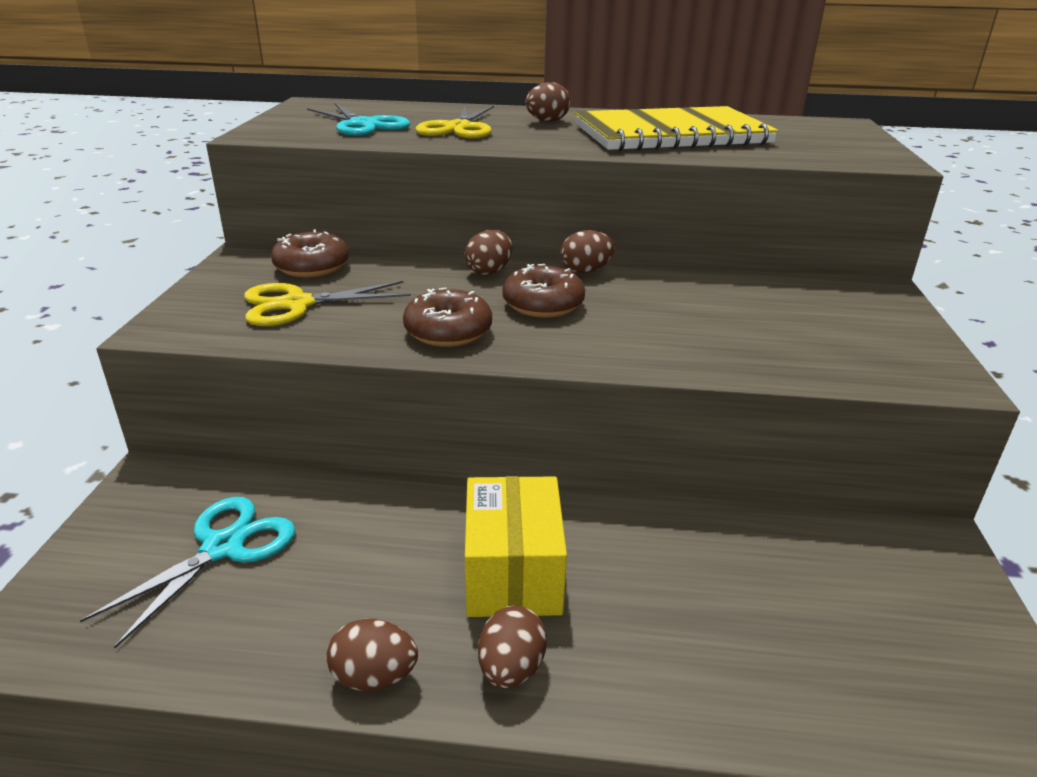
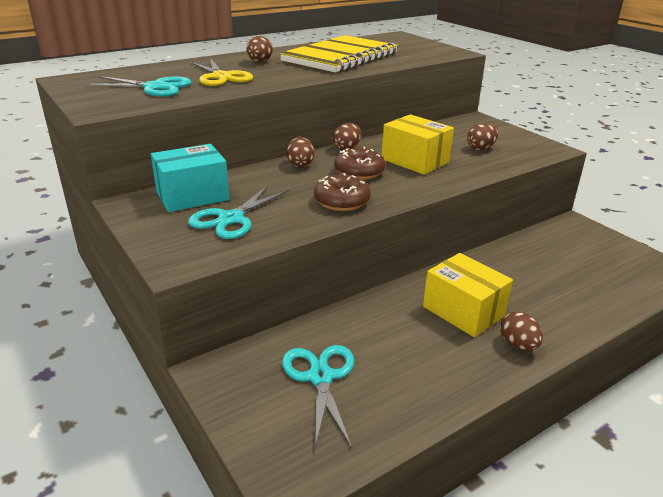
camera: 40 degrees left, 0 degrees up
yellow scissors [244,281,411,326] -> turquoise scissors [188,185,290,239]
brown donut [271,229,349,277] -> turquoise box [151,144,229,212]
brown egg [327,619,418,691] -> brown egg moved to [467,123,498,150]
none -> yellow box [382,114,454,175]

